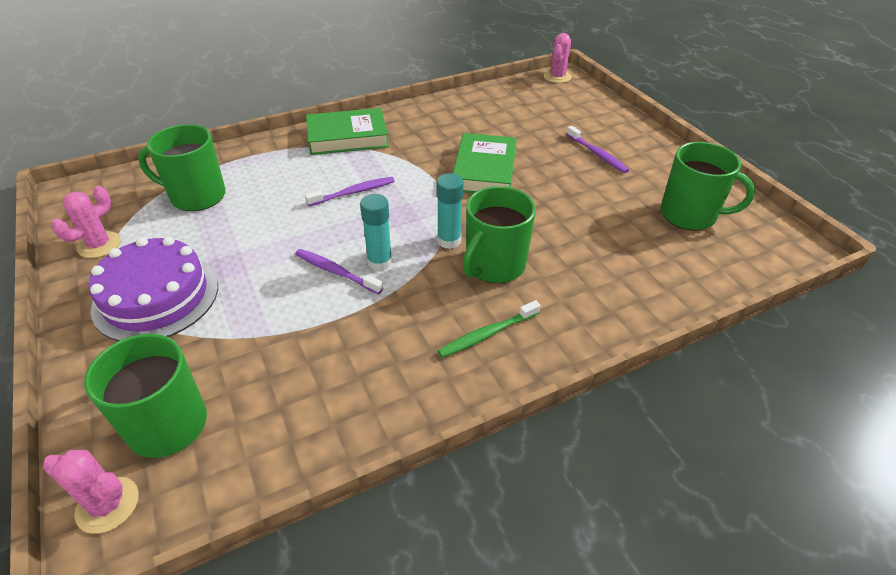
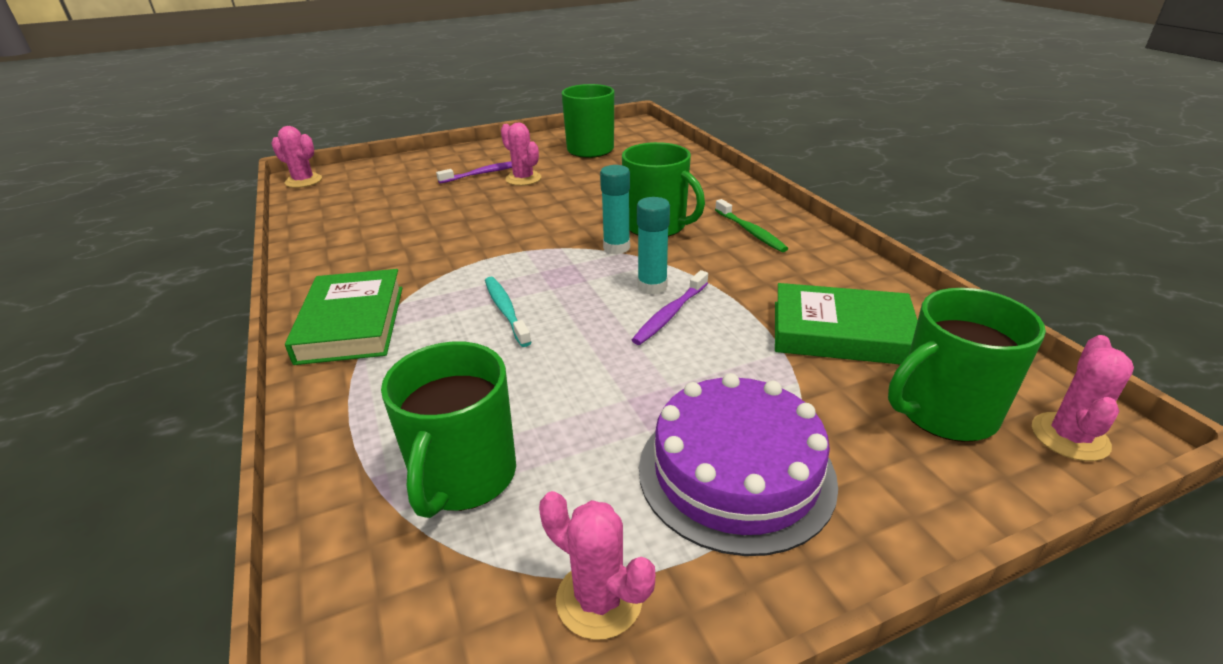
camera: 85 degrees left, 10 degrees down
purple toothbrush [305,177,395,206] -> turquoise toothbrush [485,277,532,347]
green book [453,133,517,193] -> green book moved to [775,283,918,365]
none -> pink cactus [501,123,541,186]

